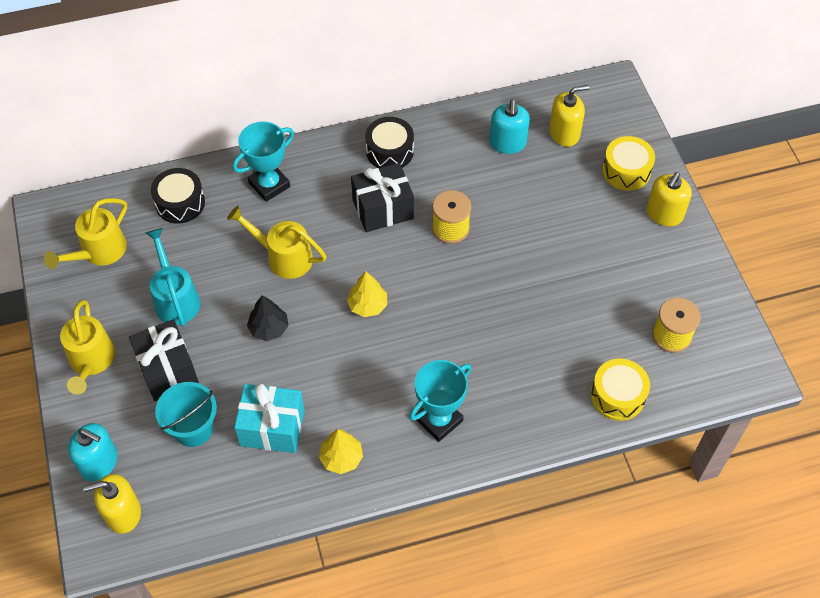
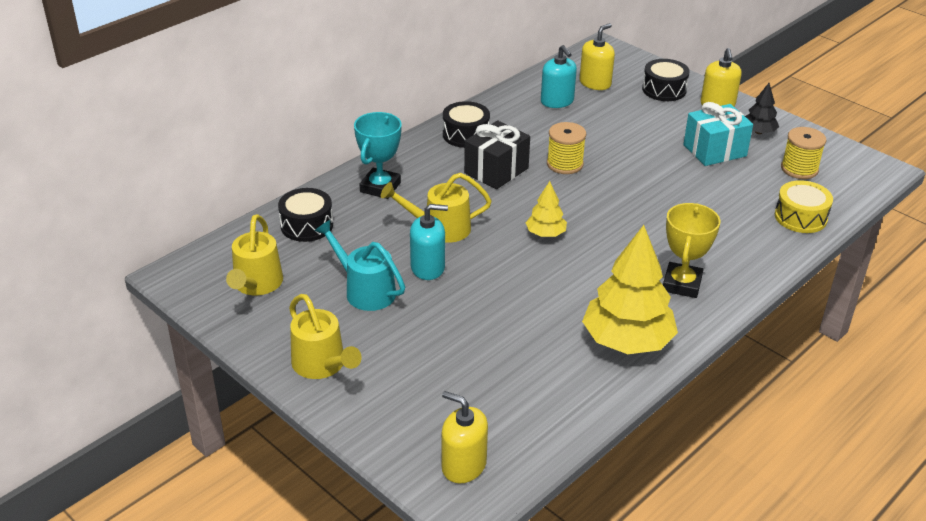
camera: 30 degrees left, 20 degrees down
turquoise soap dispenser [68,423,118,481] -> turquoise soap dispenser moved to [410,204,448,280]
yellow soap dispenser [83,474,141,534] -> yellow soap dispenser turned 75 degrees clockwise [441,391,488,483]
black gift [129,319,199,401] -> none
turquoise bucket [155,382,217,447] -> none
turquoise gift [234,384,305,453] -> turquoise gift moved to [683,102,753,166]
black tree [247,295,288,341] -> black tree moved to [745,83,779,134]
yellow tree [319,429,363,474] -> yellow tree [582,225,678,354], size x2.01
turquoise trophy [409,360,471,442] -> yellow trophy [663,203,720,298]
yellow drum [602,136,655,191] -> black drum [642,59,690,101]

